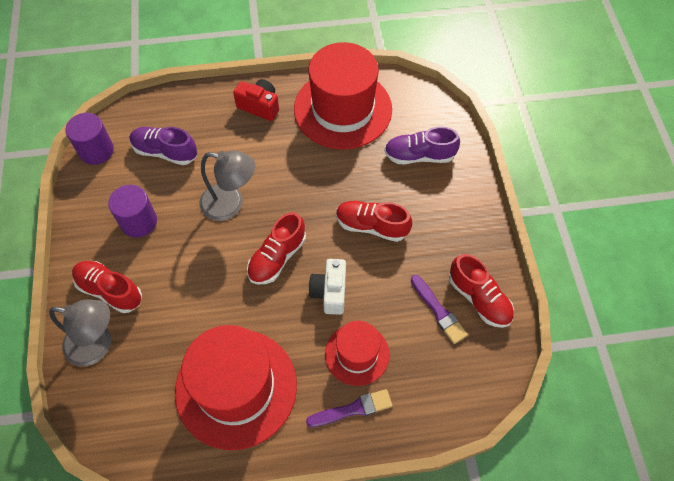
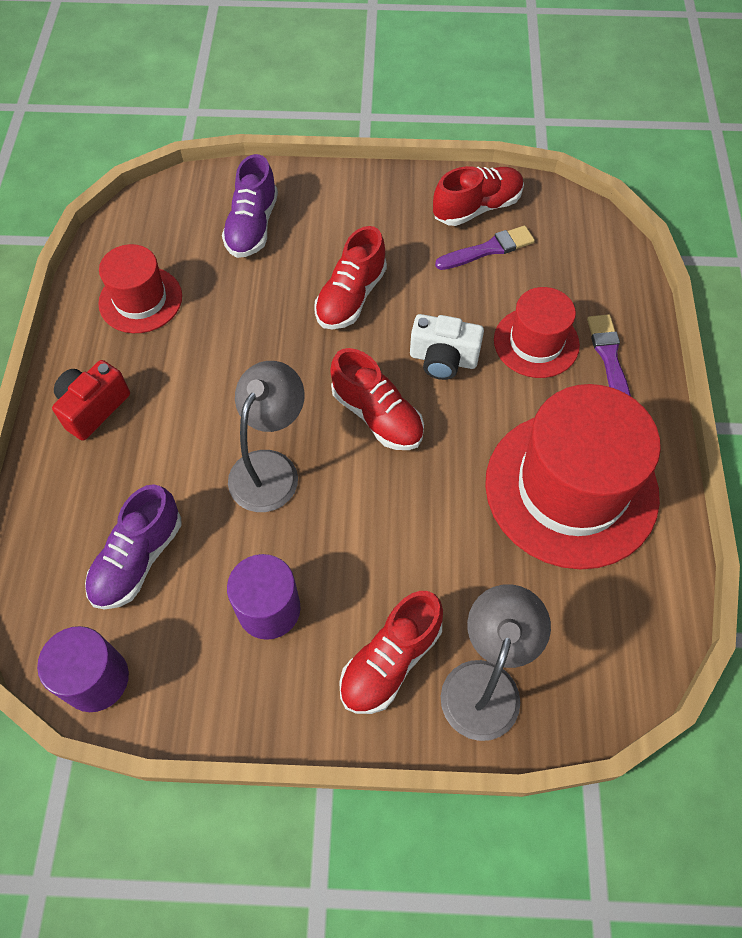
camera: 80 degrees left, 0 degrees up
red hat [294,42,392,149] -> red hat [98,244,182,333], size x0.54

